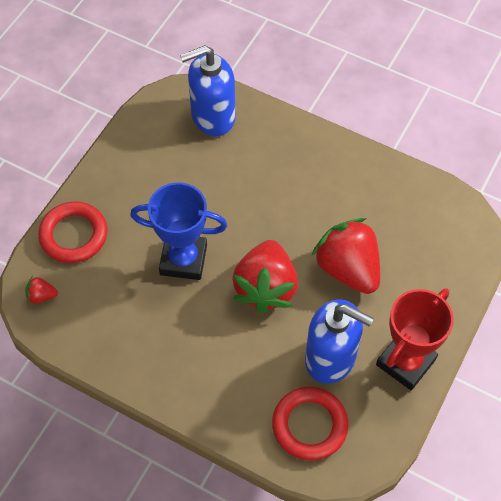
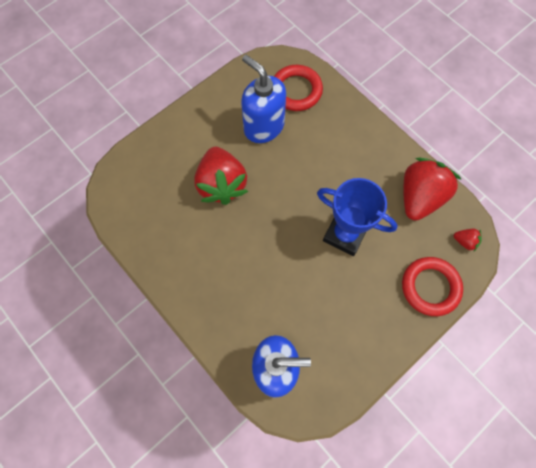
camera: 160 degrees left, 10 degrees up
red strawberry [232,240,298,313] -> red strawberry moved to [403,157,462,221]
red trophy [376,289,454,390] -> none

